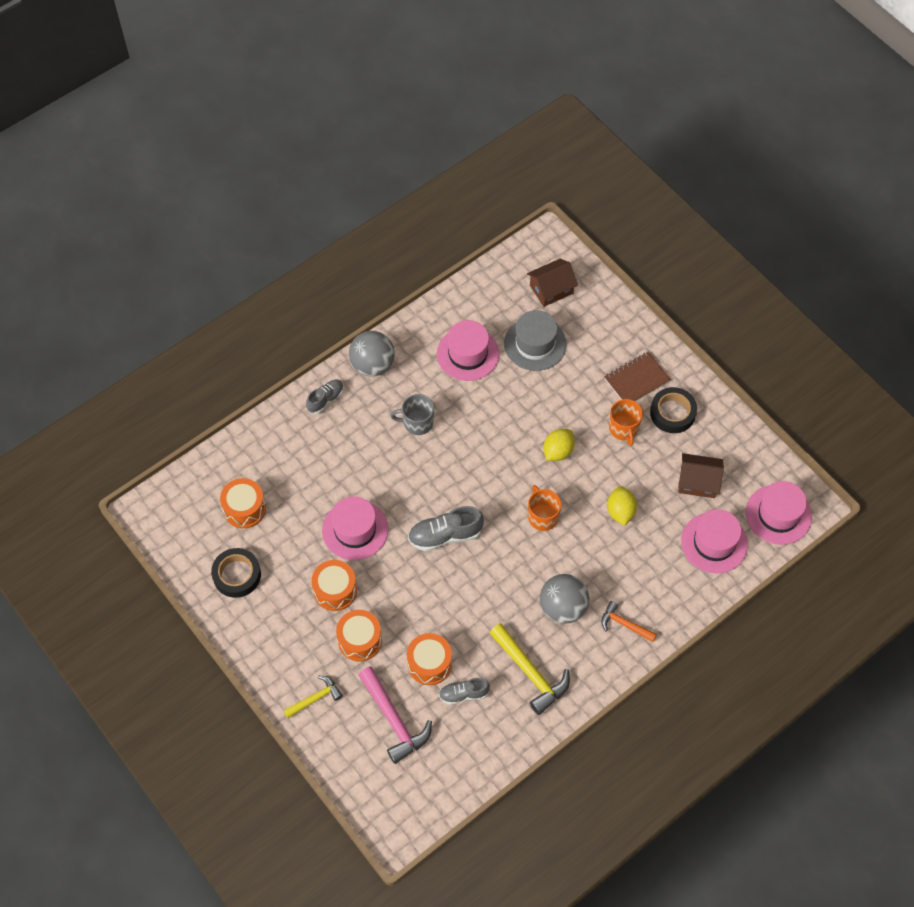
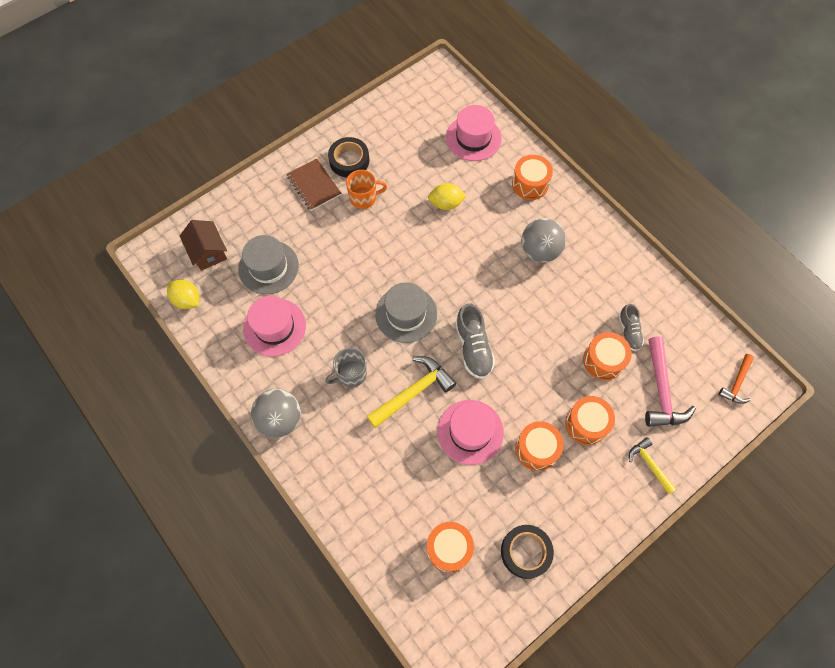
camera: 90 degrees left, 5 degrees up
grey shoe [306,380,344,414] -> none
pink hammer [358,666,432,764] -> pink hammer turned 120 degrees clockwise [645,336,696,427]
grey mug [390,394,434,435] -> grey mug turned 60 degrees clockwise [325,348,367,387]
yellow hammer [489,623,570,715] -> yellow hammer moved to [367,356,456,428]
orange mug [528,485,562,531] -> none
yellow lemon [544,429,575,461] -> yellow lemon moved to [167,280,199,309]
orange hammer [601,601,657,642] -> orange hammer moved to [719,354,754,404]
brown house [678,453,724,498] -> none
pink hat [746,481,812,545] -> none
none -> grey hat [375,282,437,343]
none -> orange drum [512,155,553,200]

